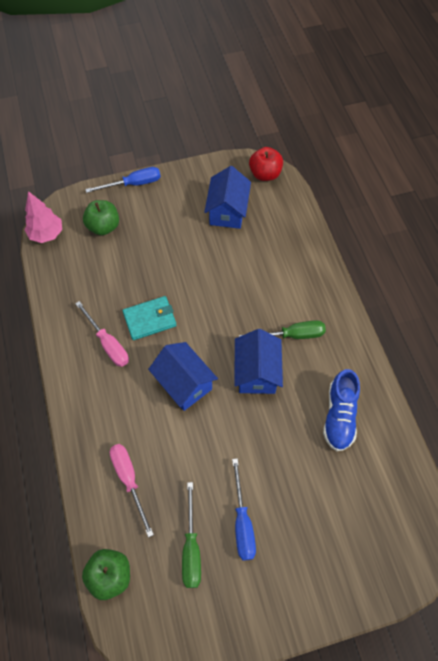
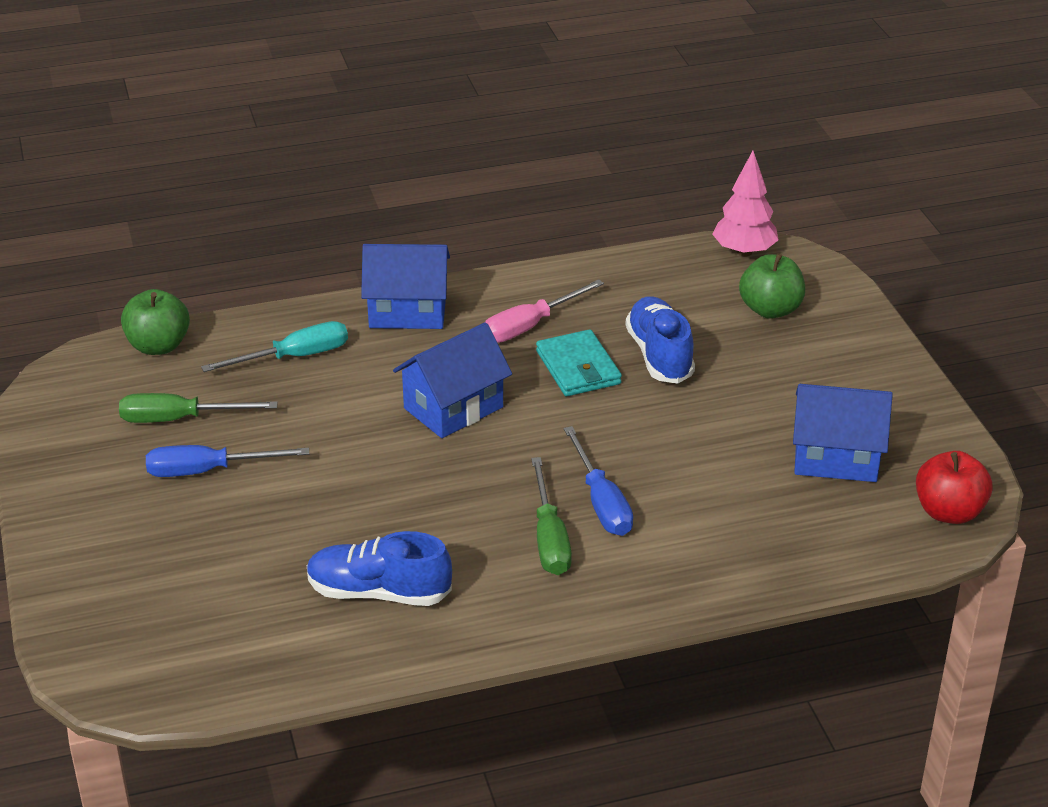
camera: 90 degrees right, 25 degrees down
blue screwdriver [85,167,161,193] -> blue screwdriver moved to [564,426,633,536]
pink screwdriver [110,444,154,538] -> turquoise screwdriver [201,321,348,372]
blue house [234,329,283,394] -> blue house moved to [361,244,450,329]
none -> blue shoe [625,296,695,384]

